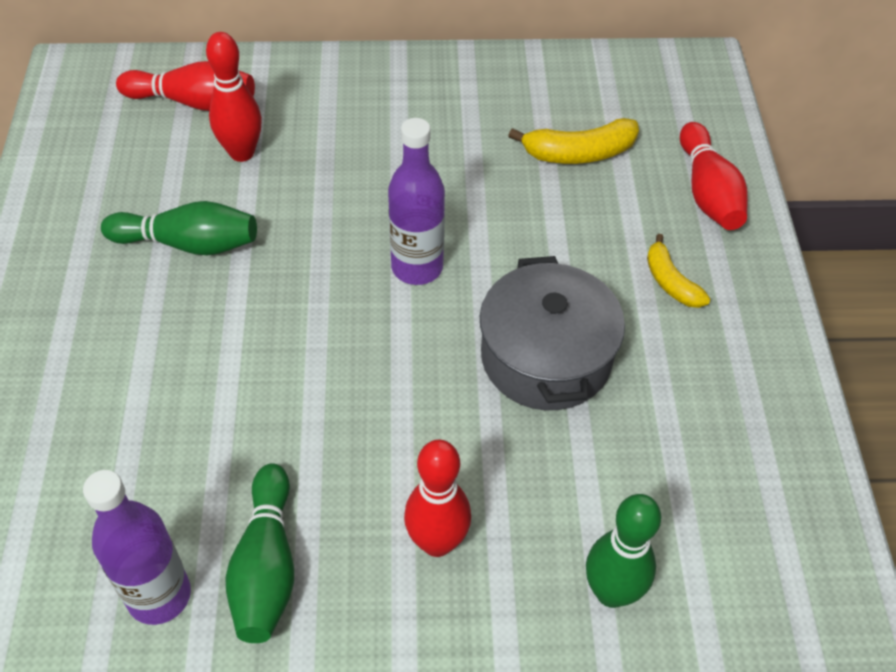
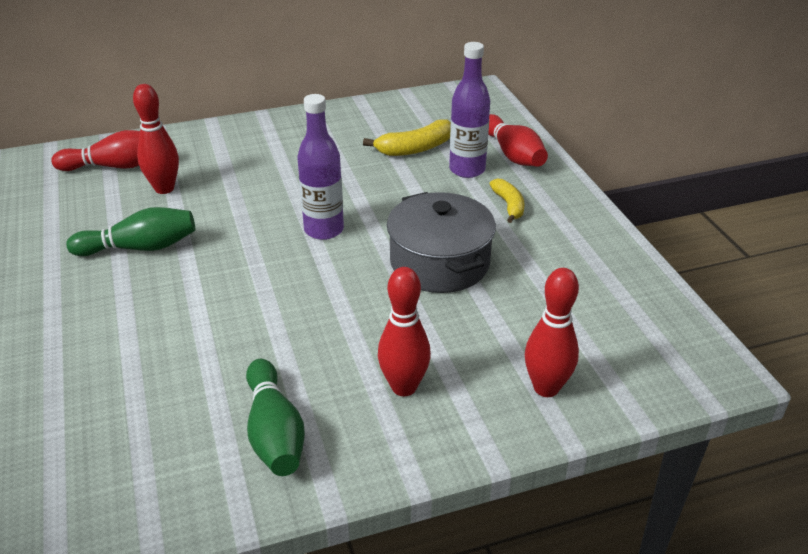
camera: 15 degrees left, 15 degrees down
purple bottle [83,470,191,625] -> purple bottle moved to [449,42,490,178]
green bowling pin [586,494,661,608] -> red bowling pin [525,268,579,397]
yellow banana [647,234,710,308] -> yellow banana turned 150 degrees counterclockwise [490,179,525,223]

